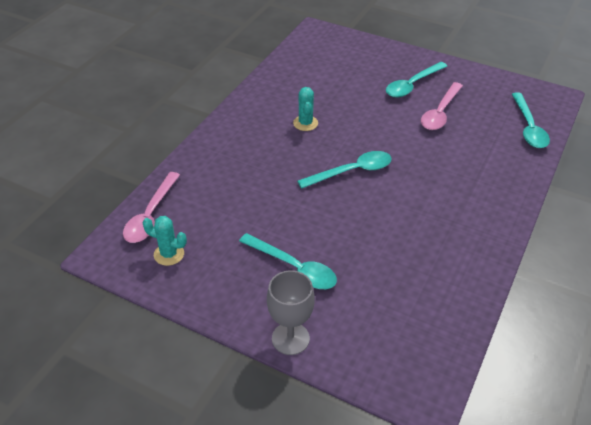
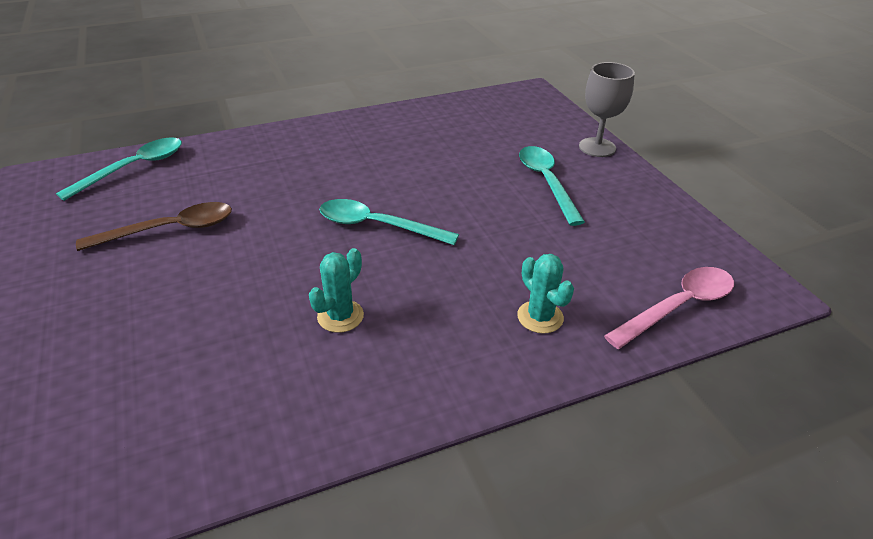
camera: 140 degrees left, 5 degrees down
turquoise cactus [142,216,187,266] -> turquoise cactus moved to [517,254,574,334]
turquoise spoon [386,62,447,98] -> none
pink spoon [421,82,463,130] -> brown spoon [76,202,232,251]

